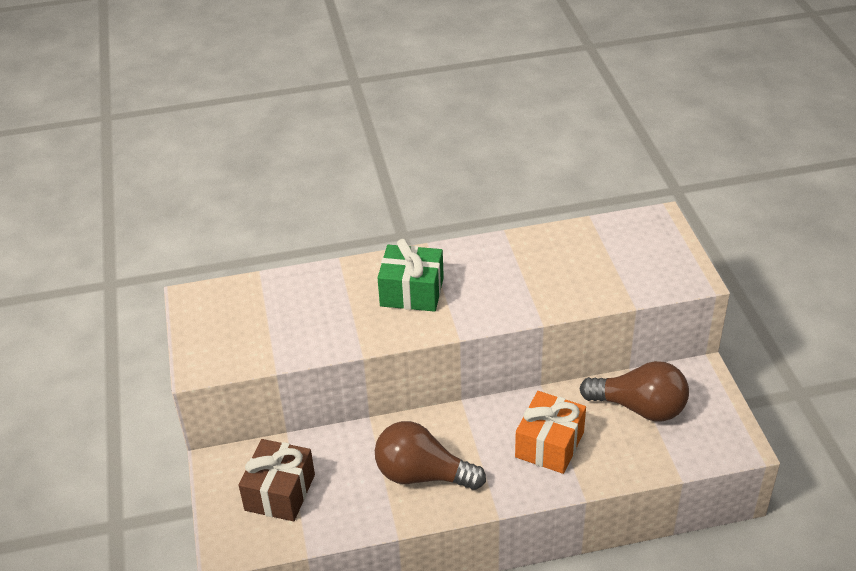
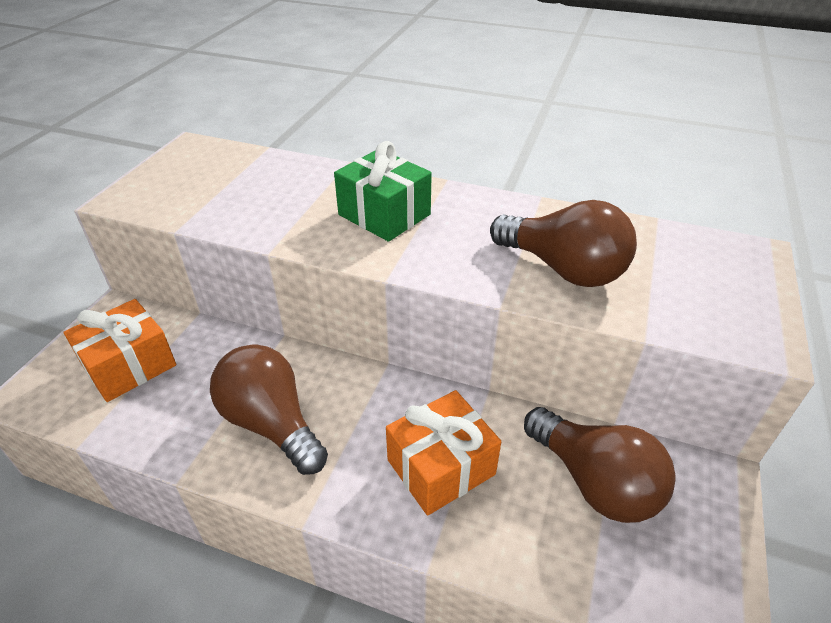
camera: 30 degrees right, 0 degrees up
brown gift [239,439,315,521] -> orange gift [64,299,176,402]
none -> brown light bulb [490,200,637,287]

